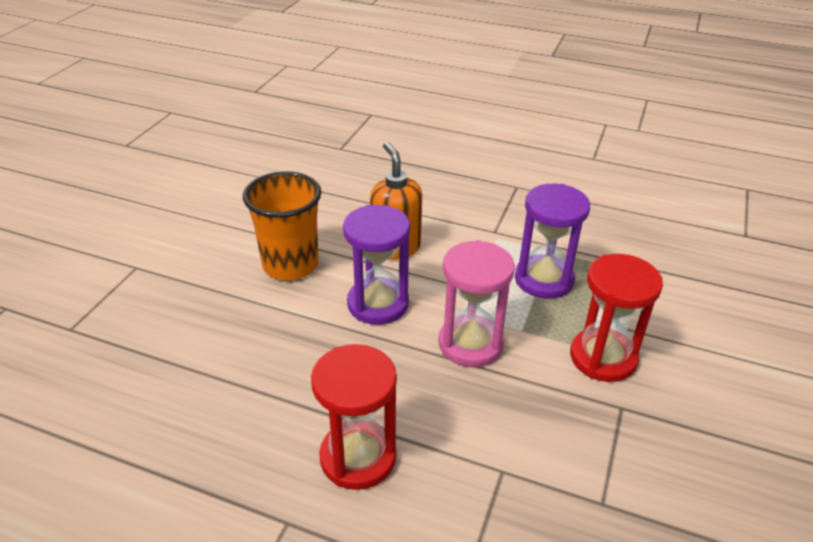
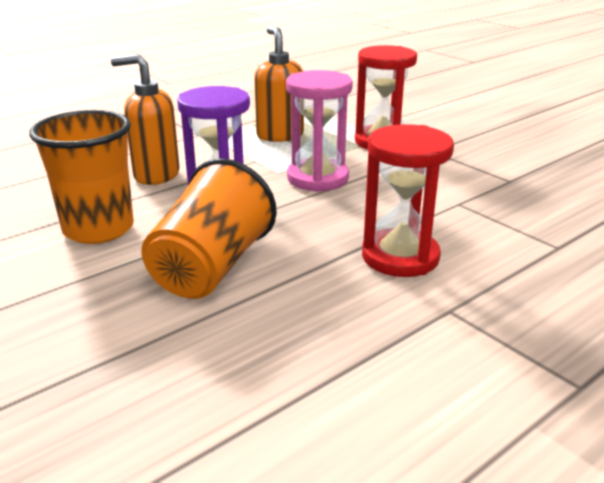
camera: 60 degrees left, 10 degrees down
purple hourglass [515,184,590,299] -> orange soap dispenser [254,26,304,142]
none -> orange cup [141,158,277,299]

